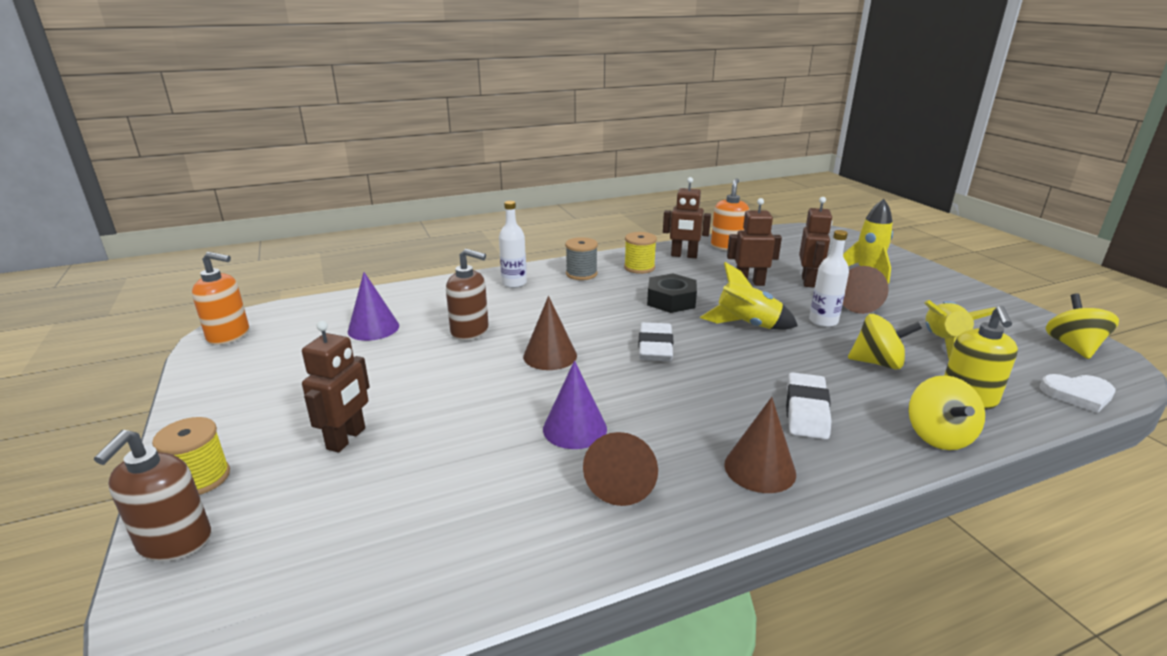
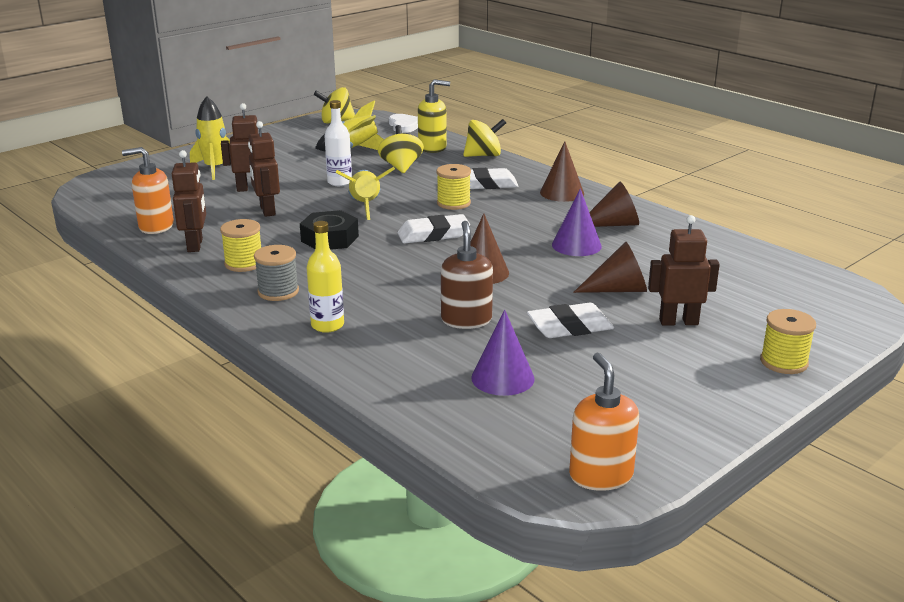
camera: 110 degrees left, 0 degrees up
brown soap dispenser [94,430,211,562] -> none
white bottle [499,201,527,288] -> yellow bottle [307,221,344,333]
brown cone [843,266,889,314] -> brown cone moved to [573,242,647,293]
none -> yellow spool [437,164,471,210]
none -> white eraser [527,303,614,338]

